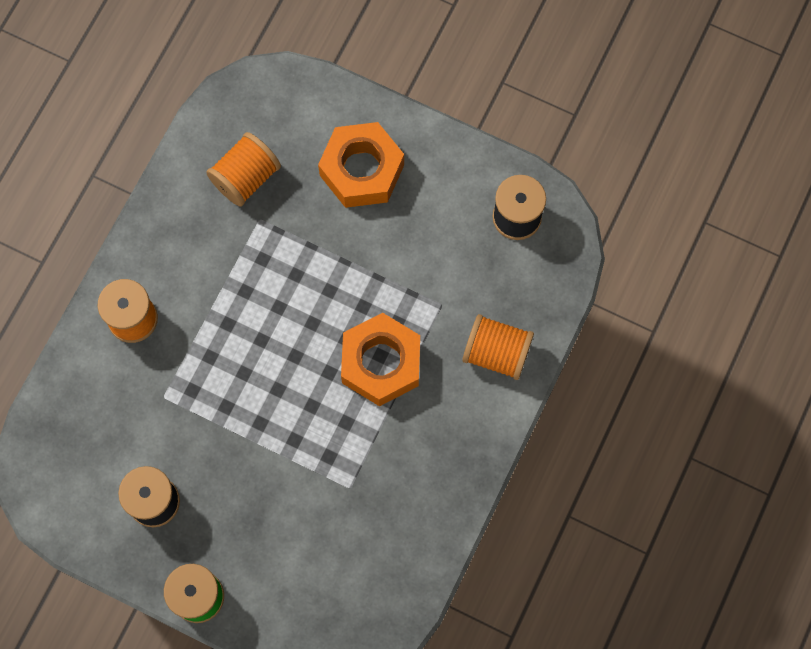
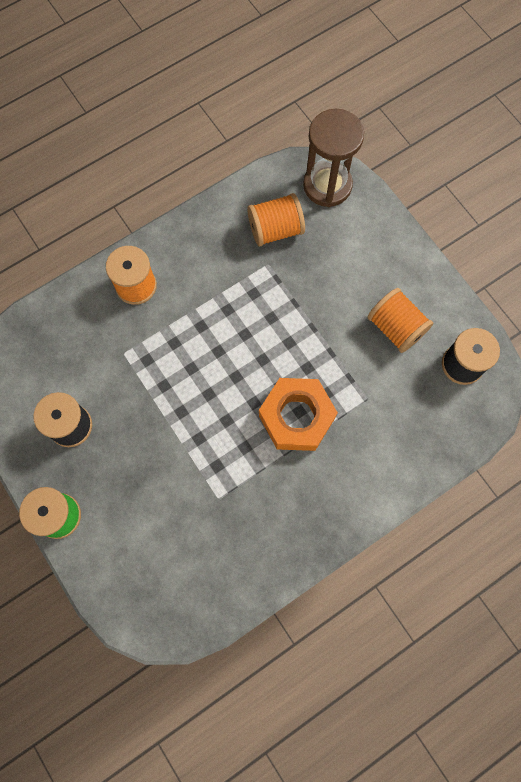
camera: 30 degrees right, 0 degrees up
orange nut [318,122,404,208] -> none
orange spool [462,314,534,380] -> orange spool moved to [368,288,433,353]
none -> brown hourglass [303,109,364,207]

